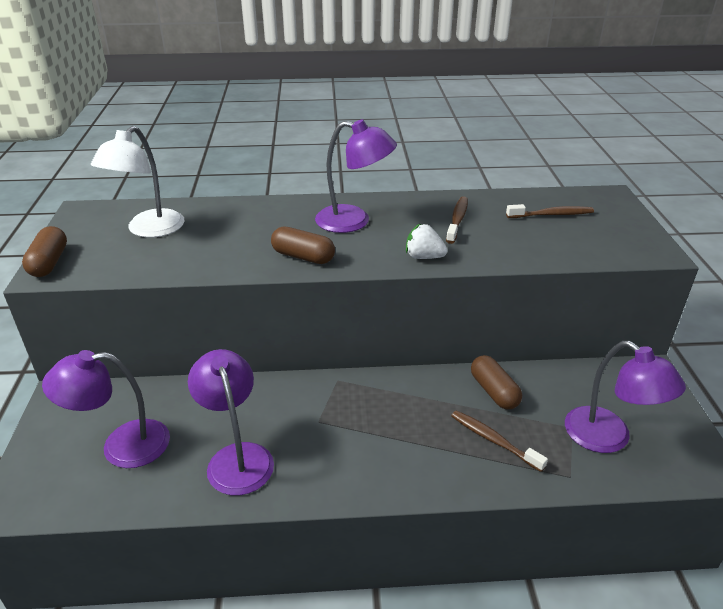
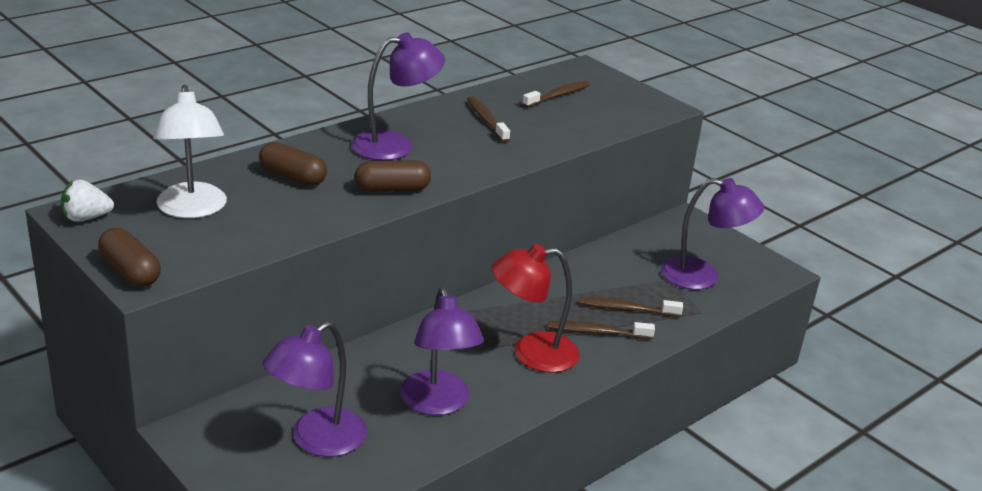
camera: 40 degrees left, 5 degrees down
purple lamp [188,349,274,495] -> purple lamp turned 135 degrees counterclockwise [400,287,484,415]
white strawberry [406,224,448,259] -> white strawberry moved to [61,179,114,222]
brown capsule [471,355,522,409] -> brown capsule moved to [259,142,327,186]
none -> red lamp [492,244,580,373]
none -> brown toothbrush [548,321,655,339]

